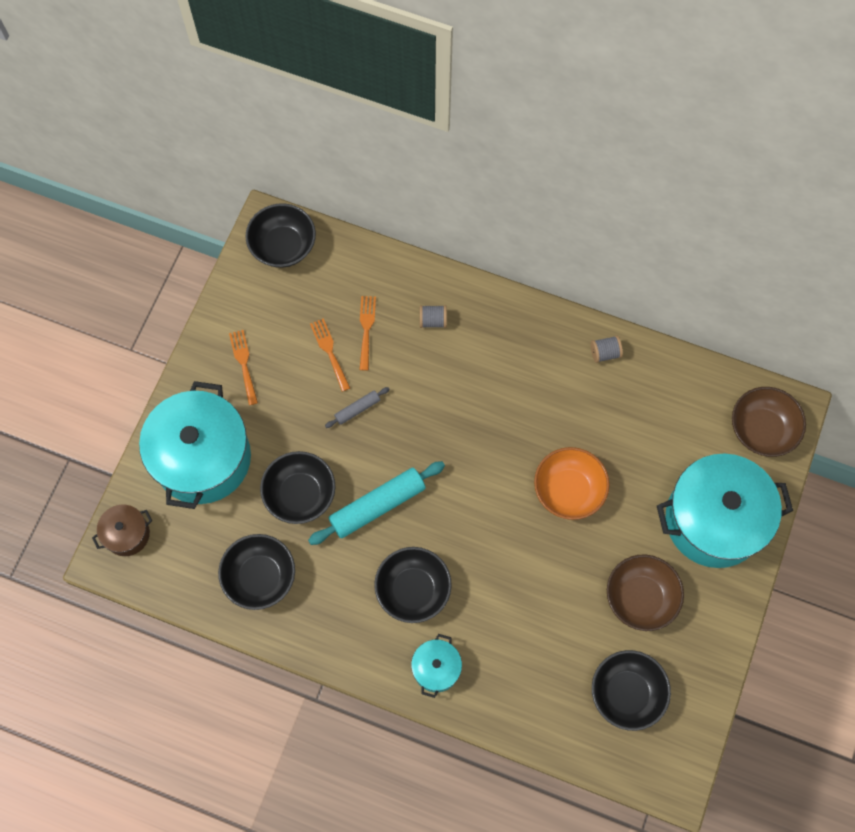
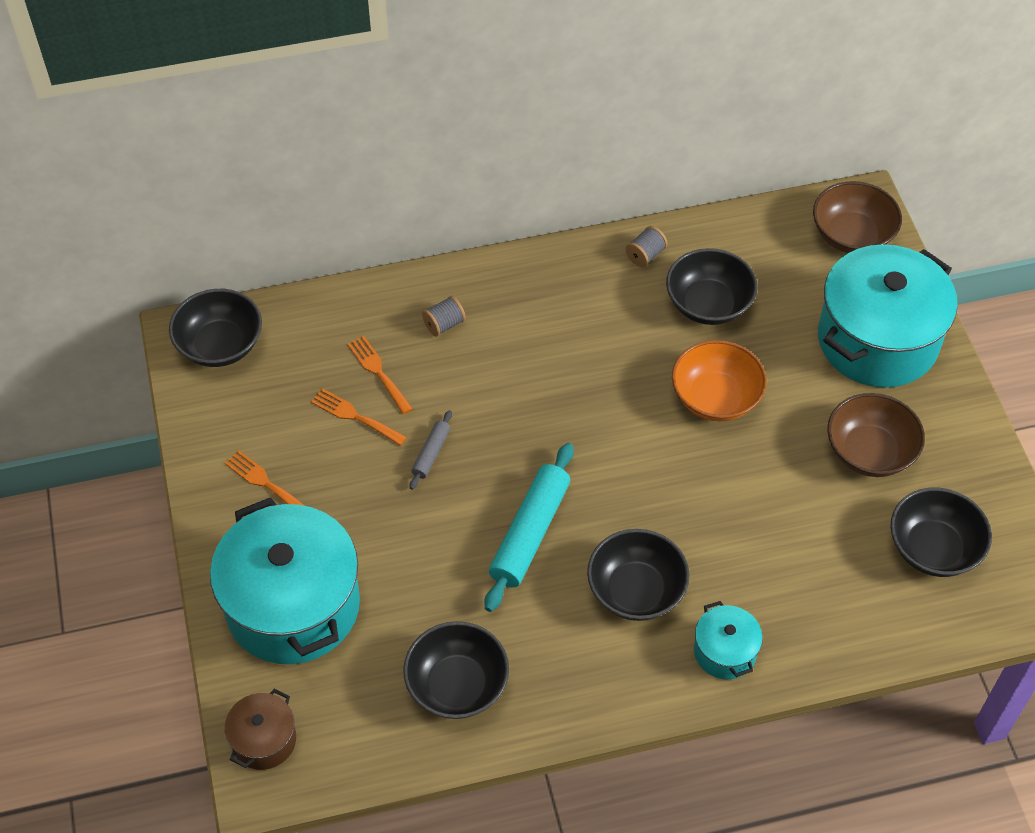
camera: 35 degrees left, 15 degrees down
black bowl [260,451,336,524] -> black bowl moved to [666,248,757,325]

